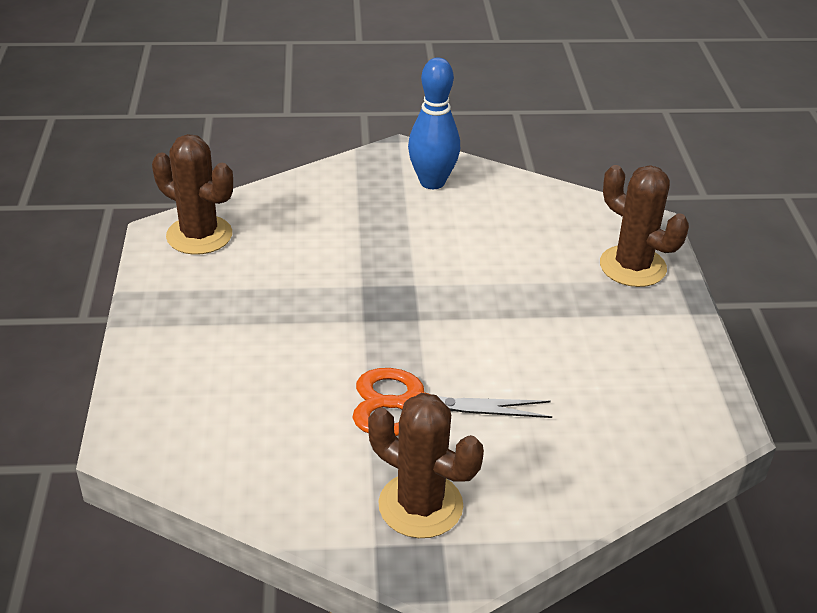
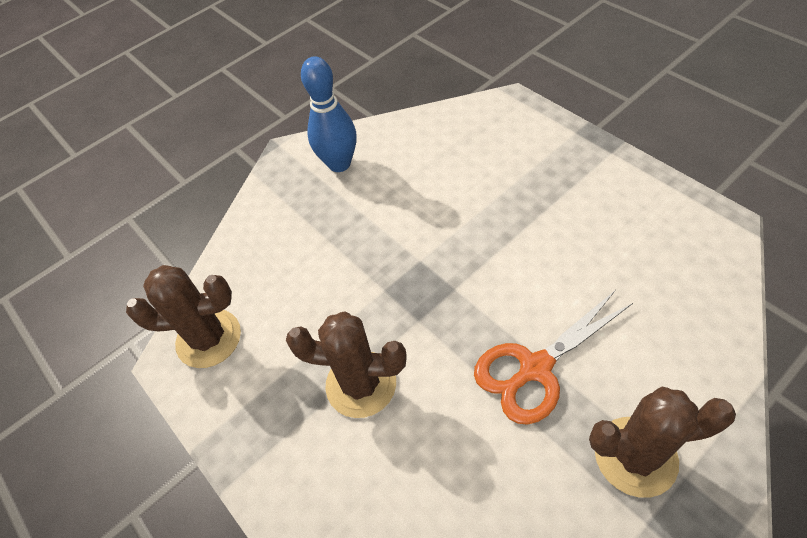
camera: 30 degrees left, 15 degrees up
brown cactus [600,165,689,287] -> brown cactus moved to [286,311,407,418]

